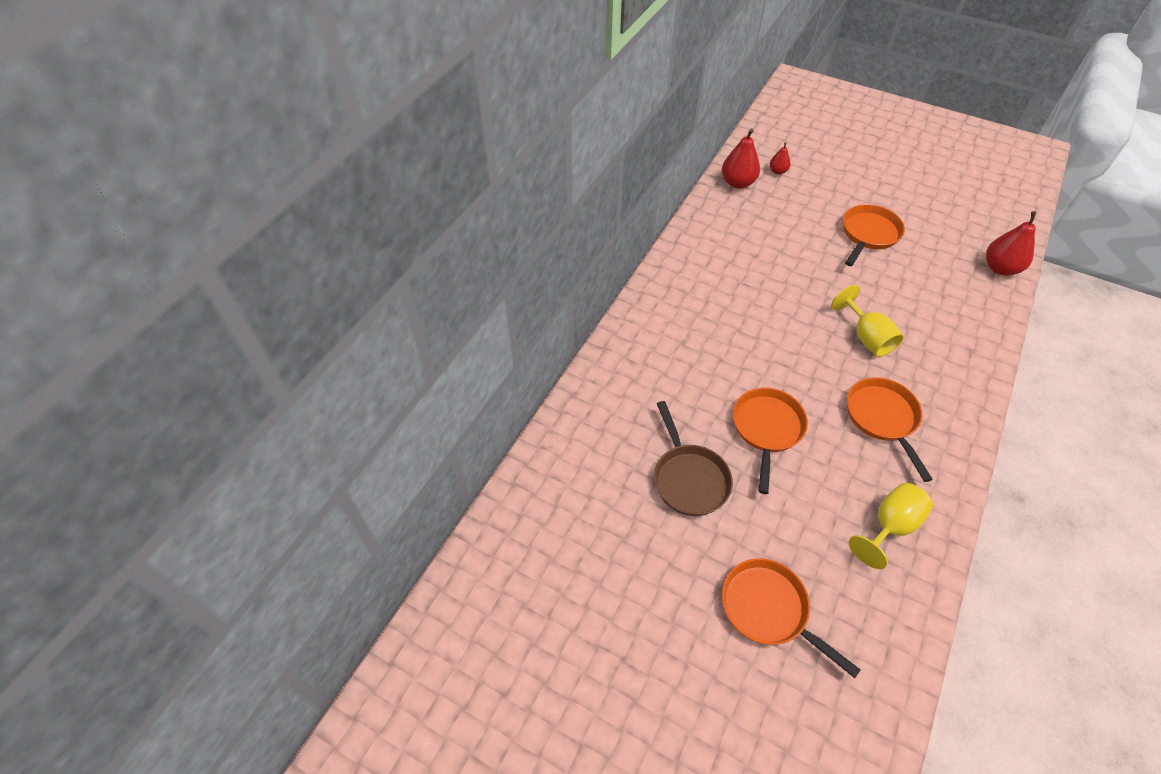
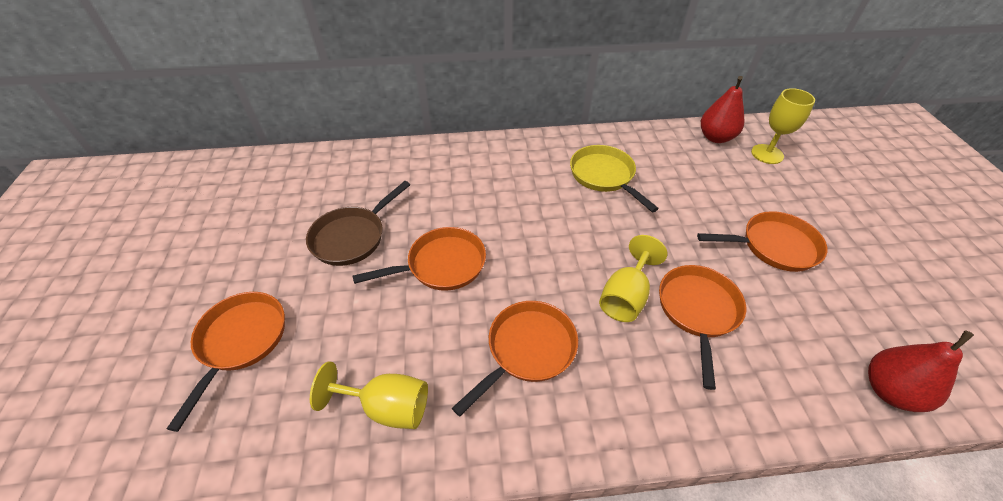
camera: 55 degrees right, 5 degrees down
red pear [770,143,790,175] -> yellow goblet [751,88,815,164]
none -> yellow pan [570,145,659,212]
none -> orange pan [659,265,746,390]

